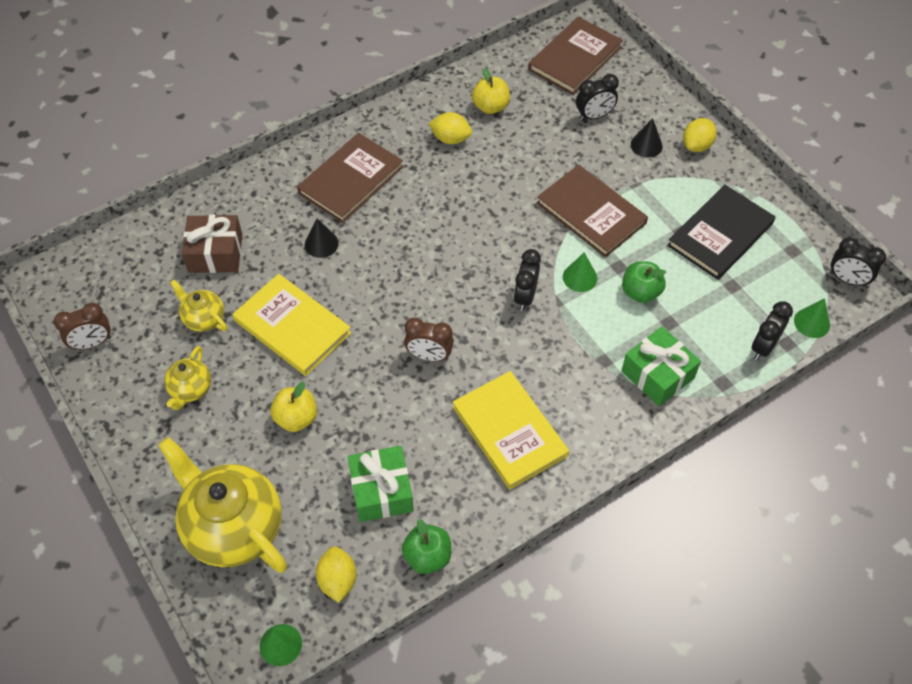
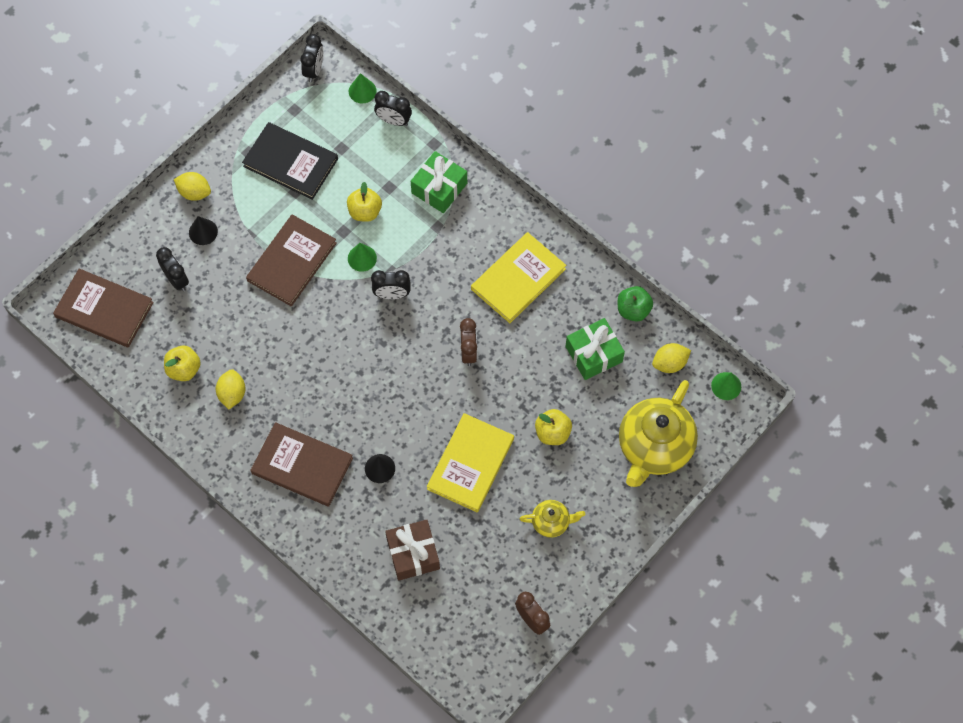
camera: 105 degrees left, 10 degrees up
yellow teapot [170,280,227,332] -> none
green apple [622,261,666,303] -> yellow apple [347,182,382,222]

